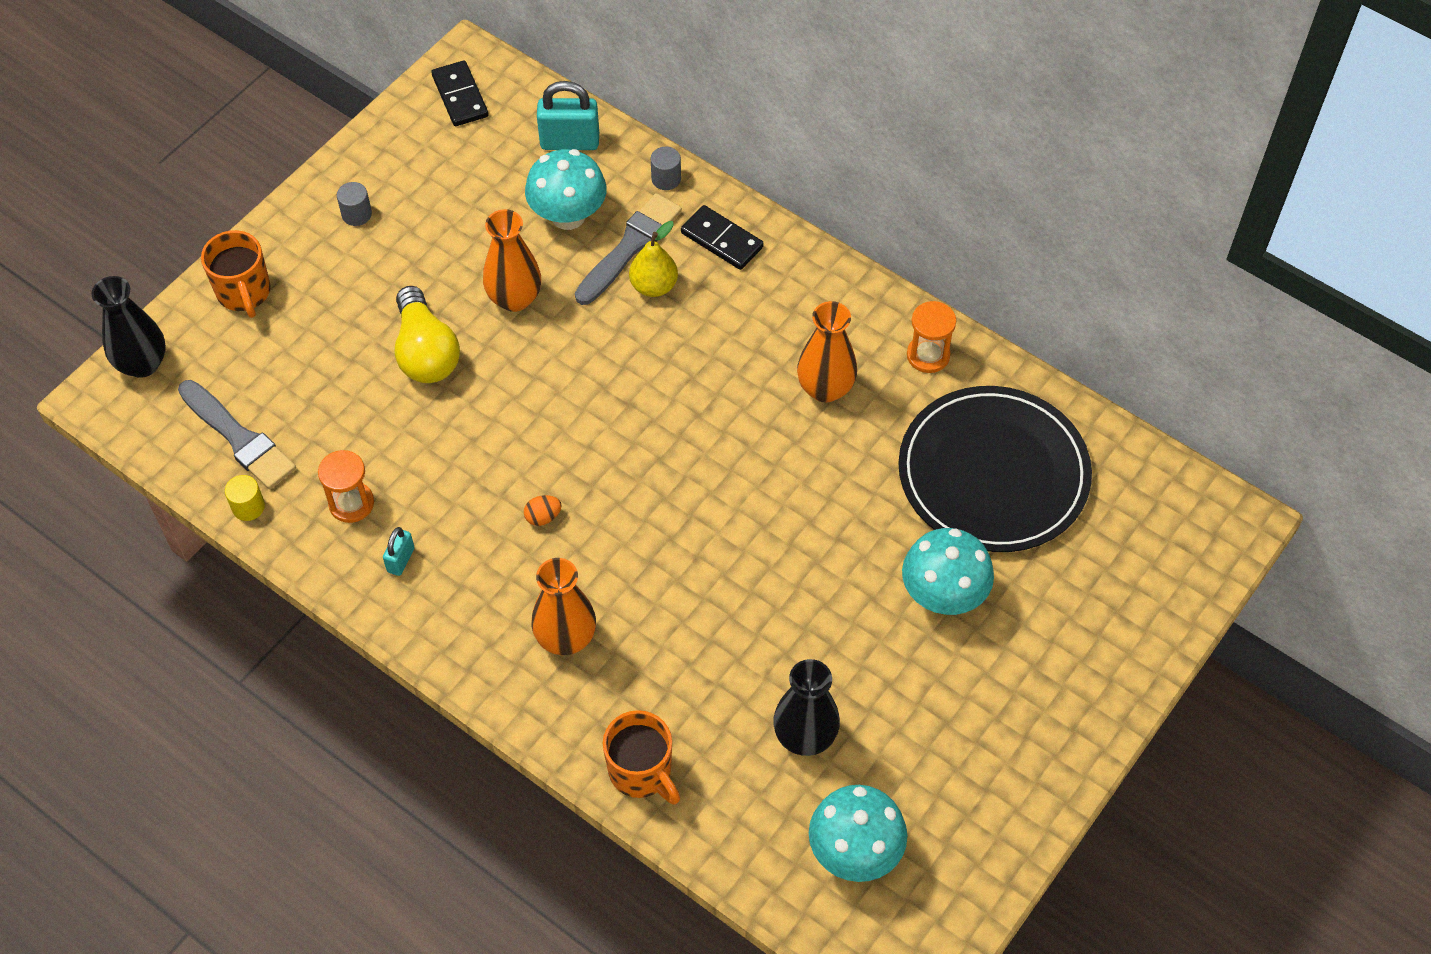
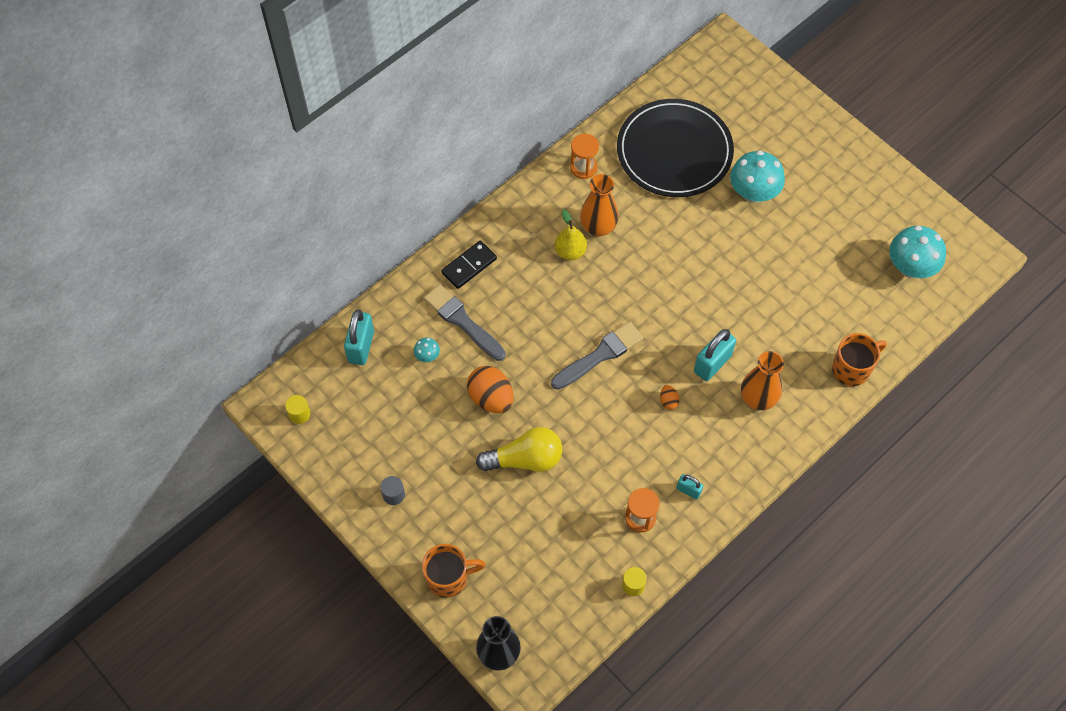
camera: 80 degrees left, 5 degrees up
grey brush [178,380,296,489] -> grey brush moved to [551,322,644,390]
black domino [431,61,489,126] -> yellow cylinder [285,395,310,424]
orange vase [483,209,541,312] -> orange egg [467,366,514,413]
turquoise mushroom [525,149,607,230] -> turquoise mushroom [414,337,440,362], size x0.46
yellow pear [629,221,678,297] -> yellow pear moved to [554,209,587,260]
grey cylinder [651,147,681,190] -> none
black vase [773,659,840,756] -> none
none -> turquoise padlock [694,329,736,381]

